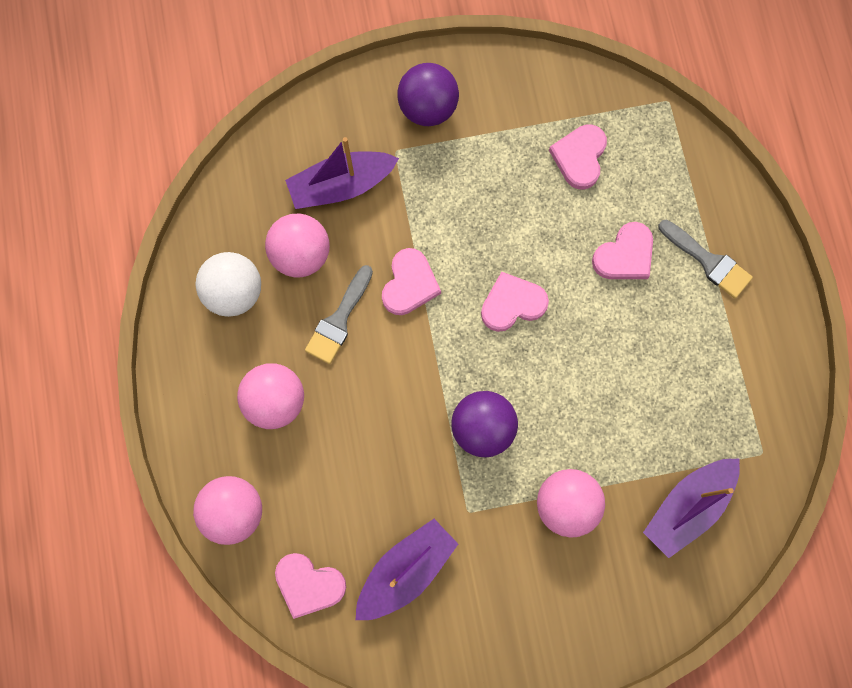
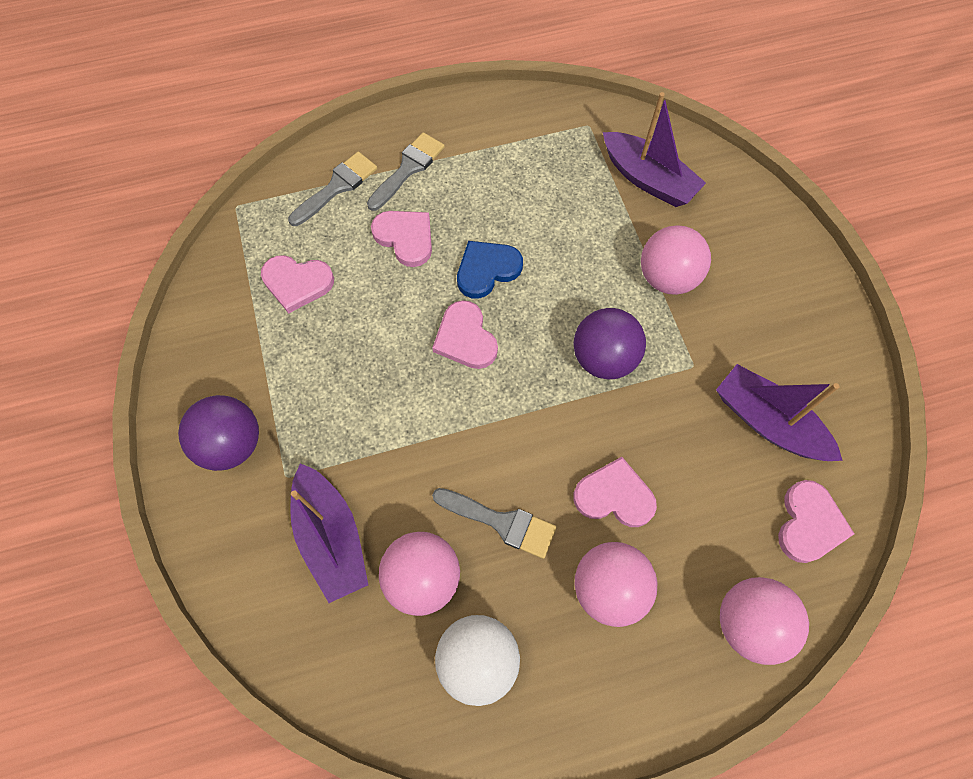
camera: 95 degrees left, 10 degrees down
pink heart [382,248,441,315] -> pink heart moved to [573,457,657,527]
none -> grey brush [288,152,377,226]
none -> blue heart [457,241,523,299]

